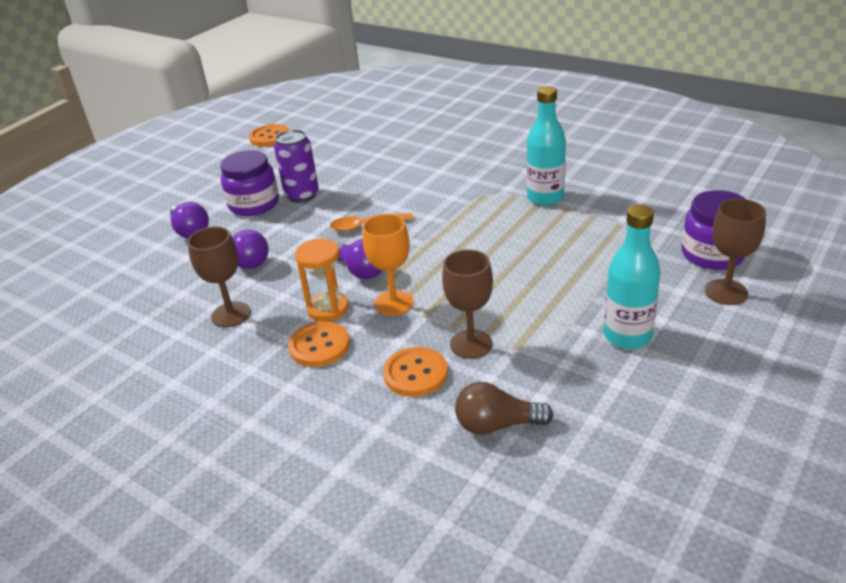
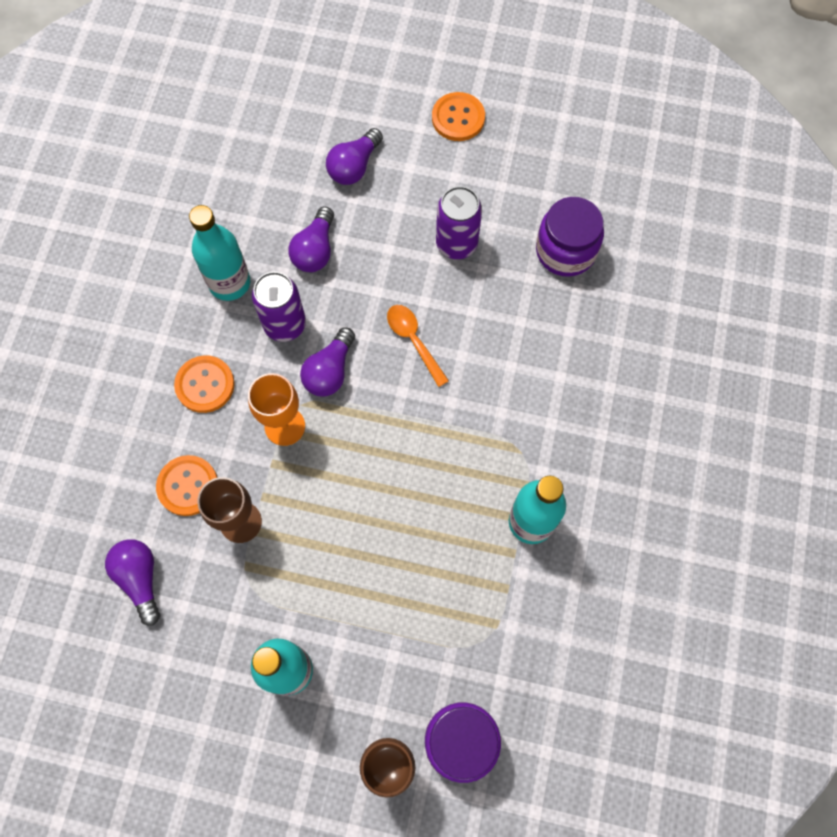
camera: 65 degrees right, 35 degrees up
brown goblet [188,226,251,327] -> turquoise bottle [189,205,250,301]
purple jar [220,150,279,216] -> purple jar moved to [536,197,604,277]
orange button [249,124,289,147] -> orange button moved to [432,92,485,141]
orange hourglass [295,238,349,321] -> none
brown light bulb [455,382,553,435] -> purple light bulb [105,539,160,626]
none -> purple can [252,272,306,342]

